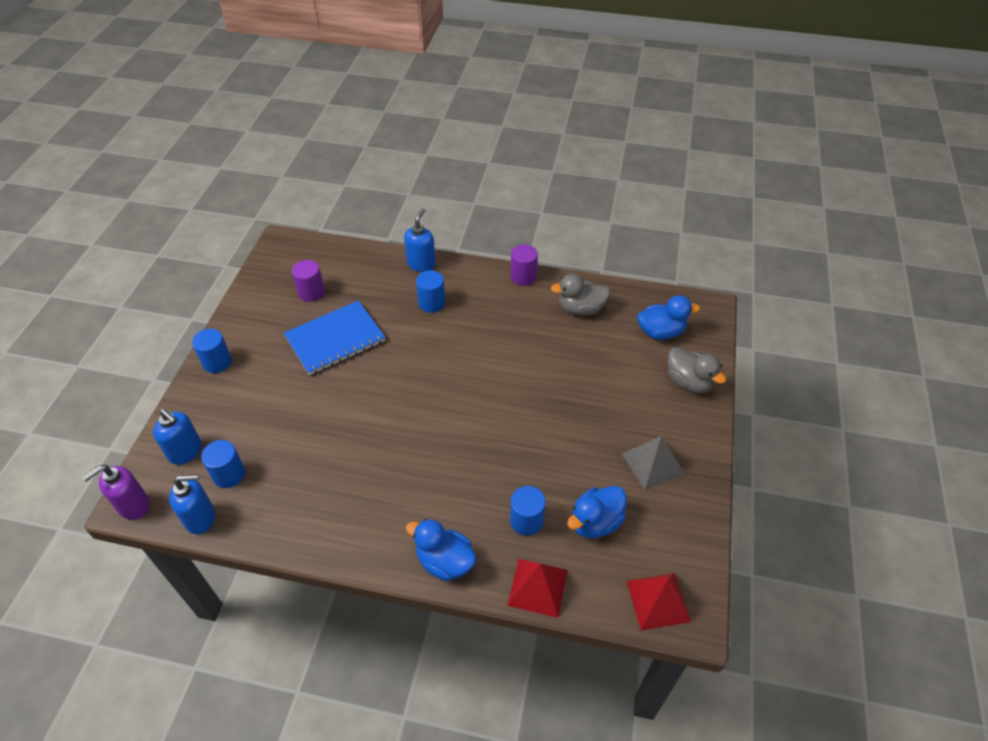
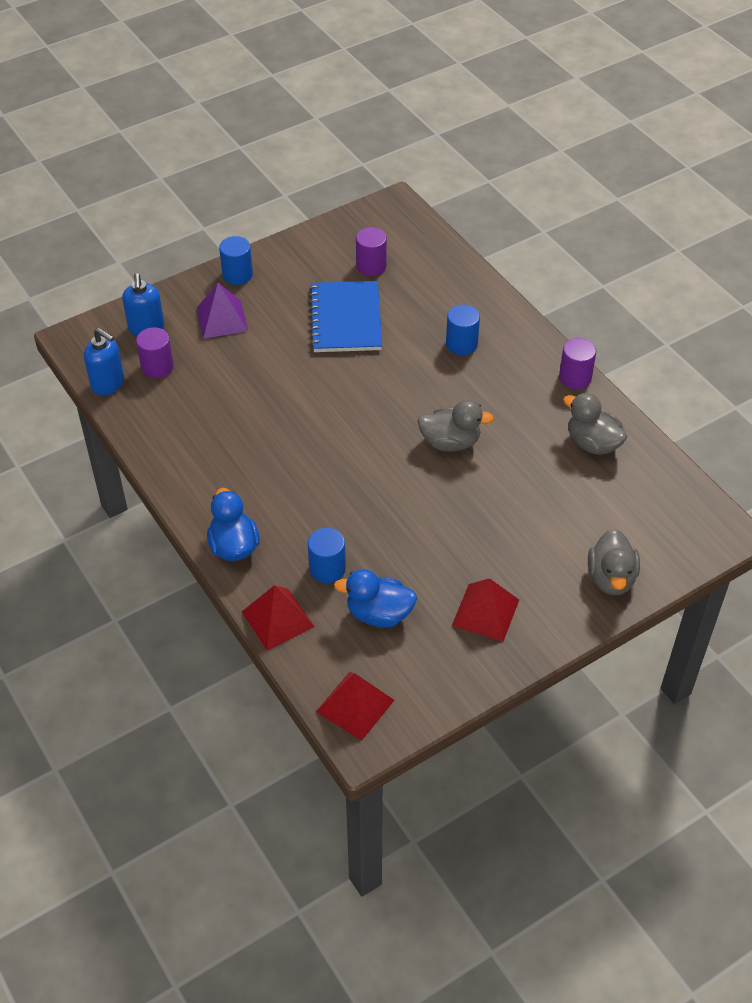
camera: 45 degrees right, 0 degrees up
purple soap dispenser [82,465,149,520] -> none
blue cylinder [201,440,245,488] -> purple cylinder [136,327,174,378]
blue notebook [284,300,385,375] -> blue notebook turned 75 degrees clockwise [309,281,382,352]
blue soap dispenser [404,208,436,272] -> none
grey pyramid [622,436,685,490] -> red pyramid [452,578,519,642]
blue duck [637,295,700,340] -> none
none -> purple pyramid [197,283,248,339]
none -> grey duck [417,400,494,451]

